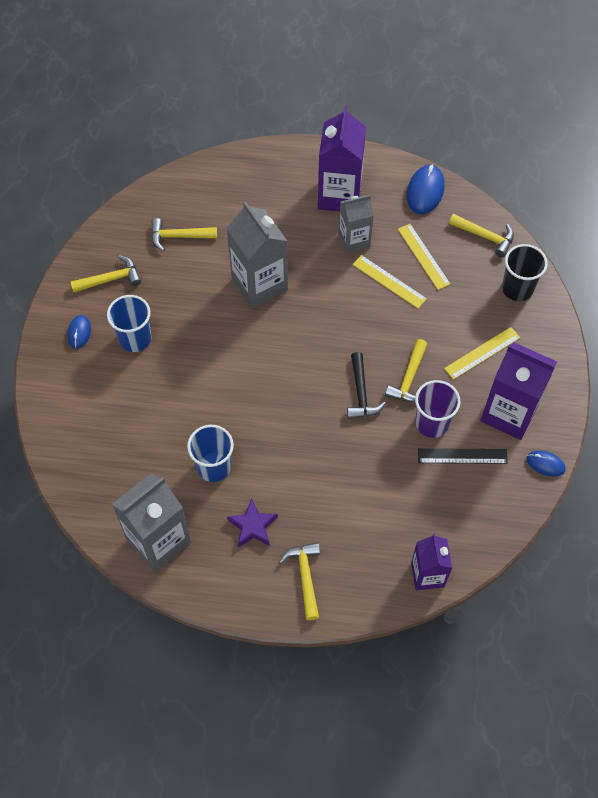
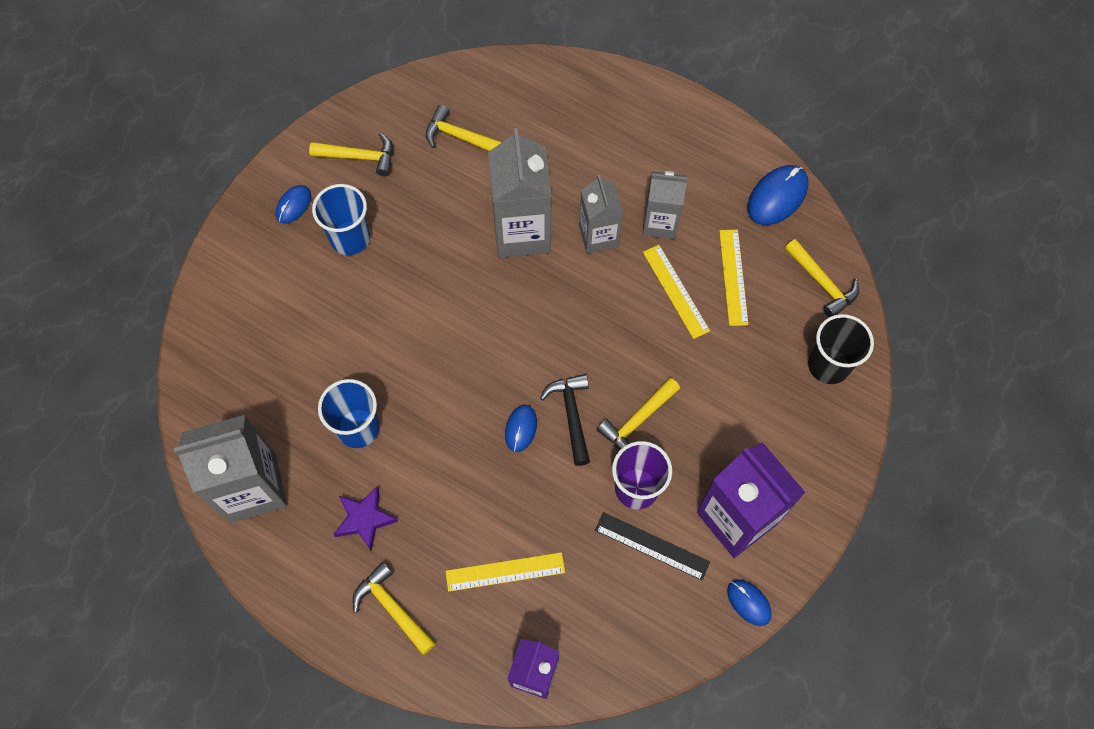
camera: 25 degrees right, 5 degrees up
yellow hammer [279,542,320,620] -> yellow hammer turned 60 degrees counterclockwise [353,562,436,655]
purple carton [318,106,366,212] -> none
black hammer [347,352,386,419] -> black hammer turned 150 degrees clockwise [540,374,590,466]
yellow ruler [444,327,520,380] -> yellow ruler moved to [446,552,565,592]
none -> blue mouse [505,405,537,452]
none -> grey carton [579,175,623,253]

